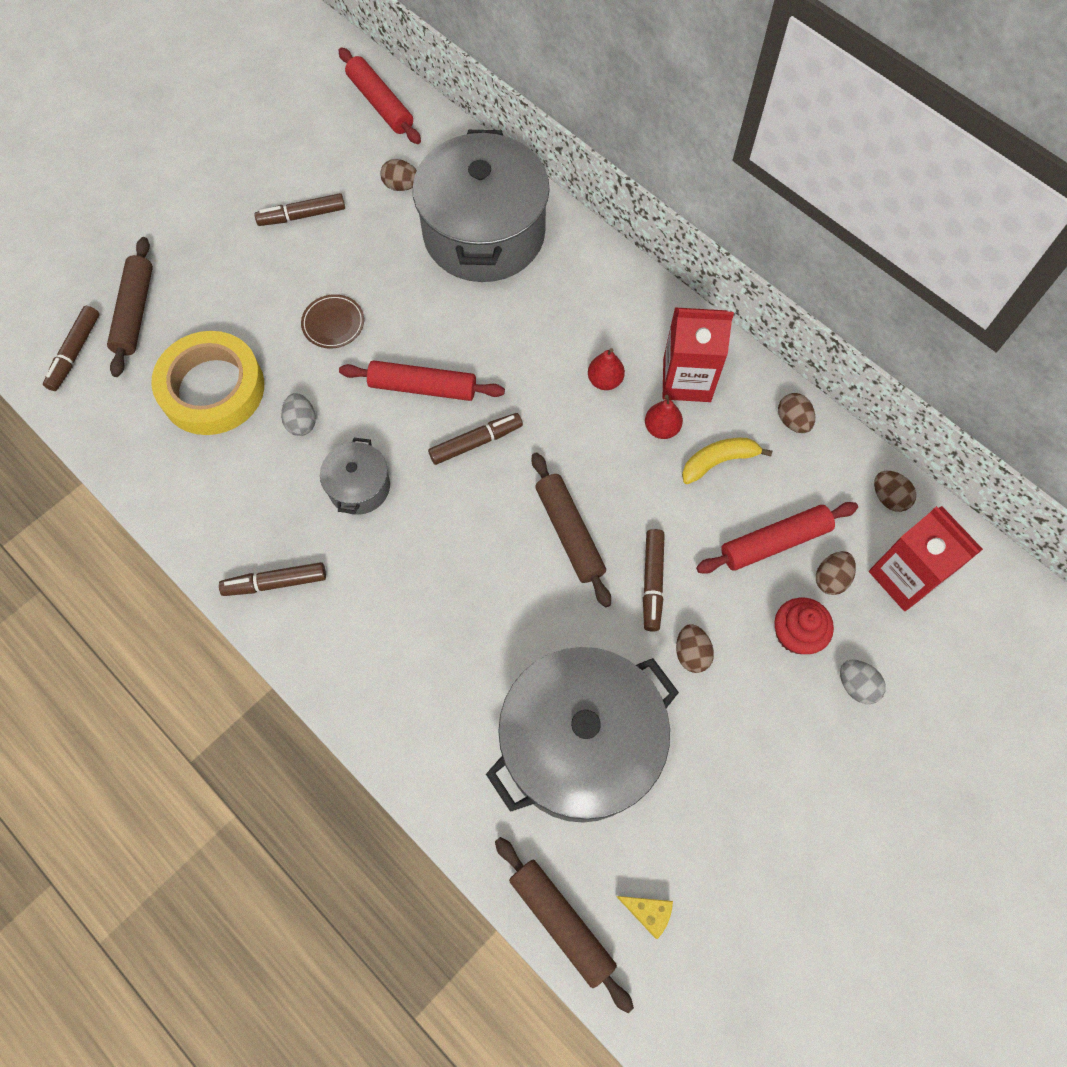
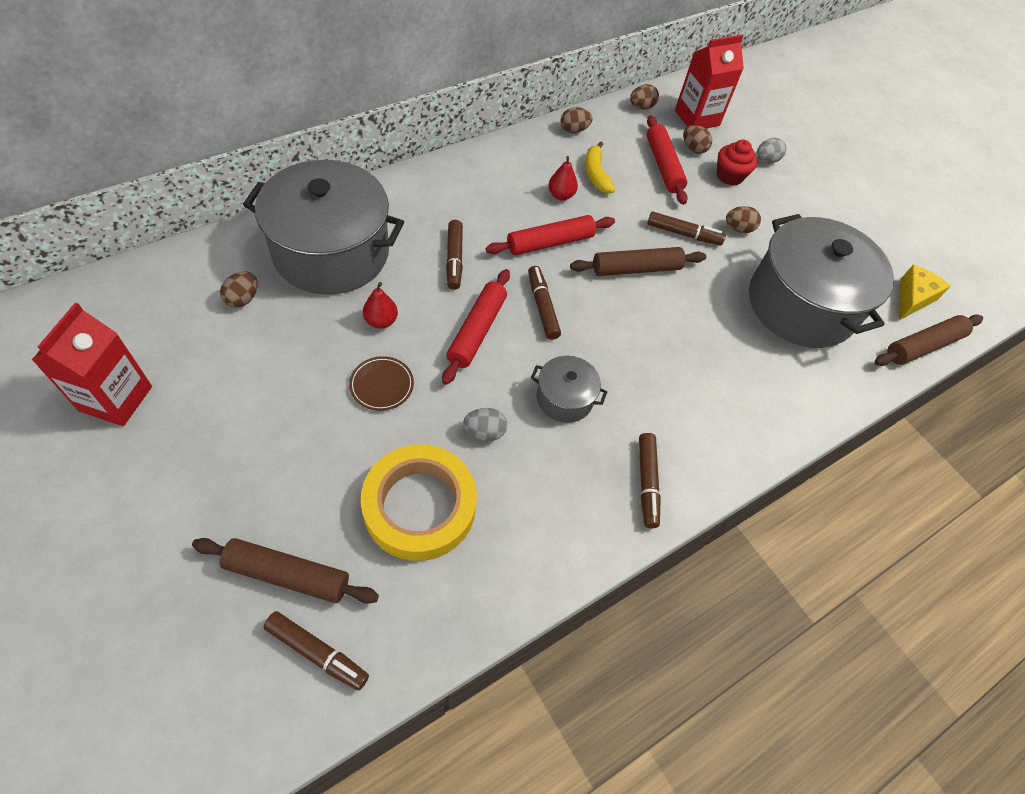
camera: 85 degrees left, 10 degrees down
brown marker [254,193,345,226] -> brown marker moved to [446,220,463,290]
red rolling pin [338,47,421,144] -> red rolling pin moved to [486,215,615,255]
red pear [588,348,625,390] -> red pear moved to [363,282,398,329]
yellow cheese [616,896,673,939] -> yellow cheese [899,265,951,320], size x1.56
red carton [663,307,734,402] -> red carton moved to [32,303,152,426]

